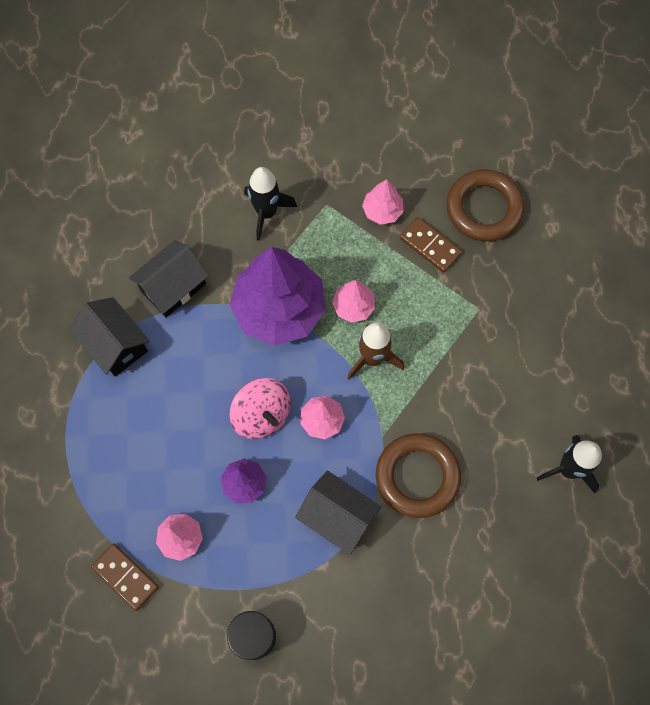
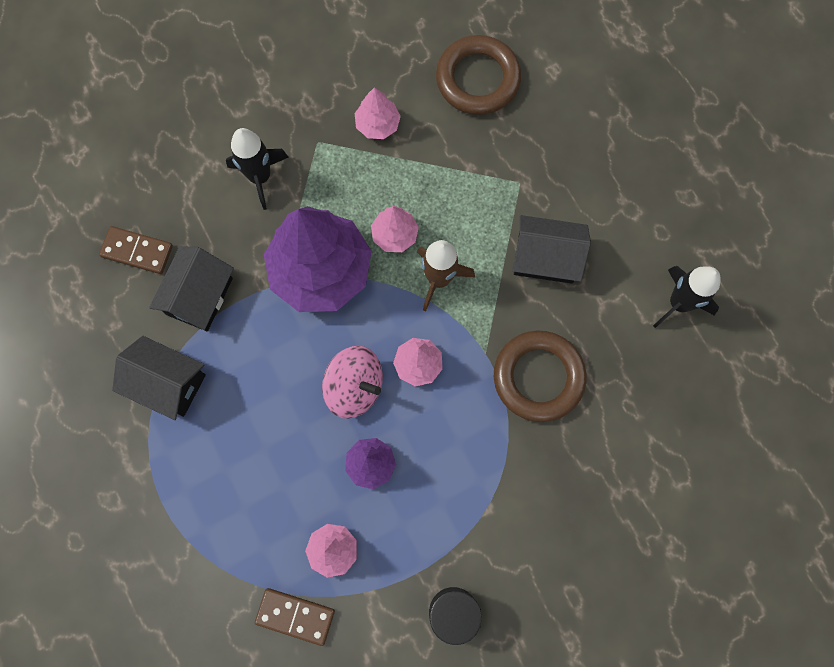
camera: 25 degrees left, 5 degrees up
black house [295,471,381,555] -> black house moved to [513,215,591,284]
brown domino [400,217,462,273] -> brown domino moved to [99,226,173,274]

